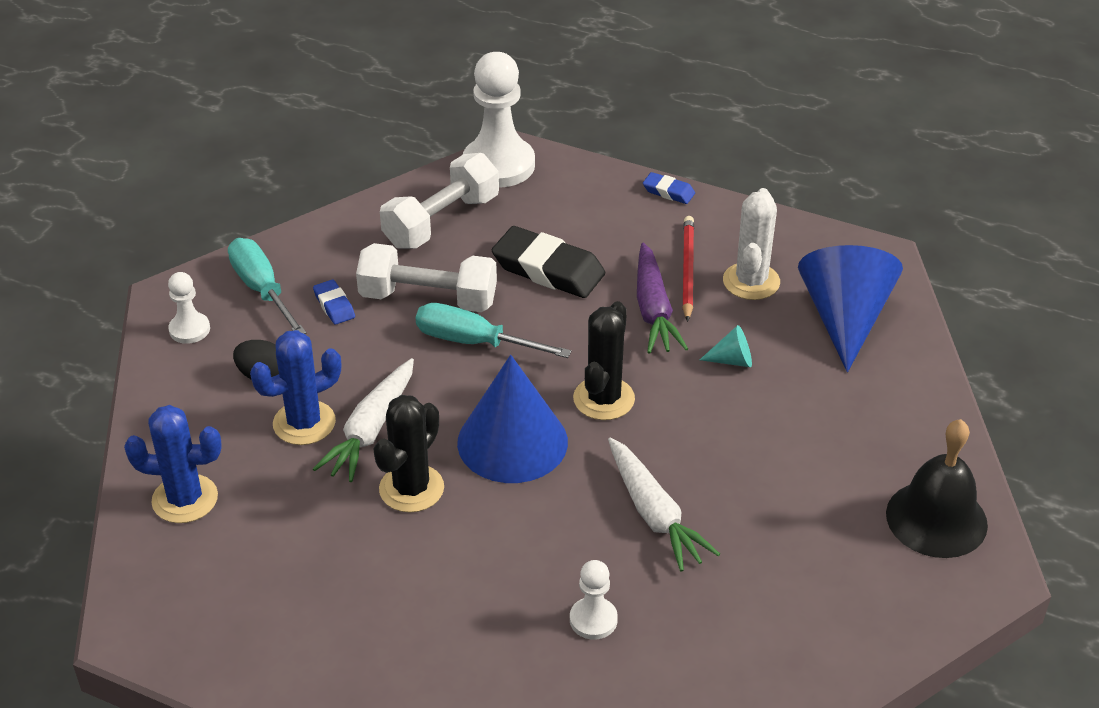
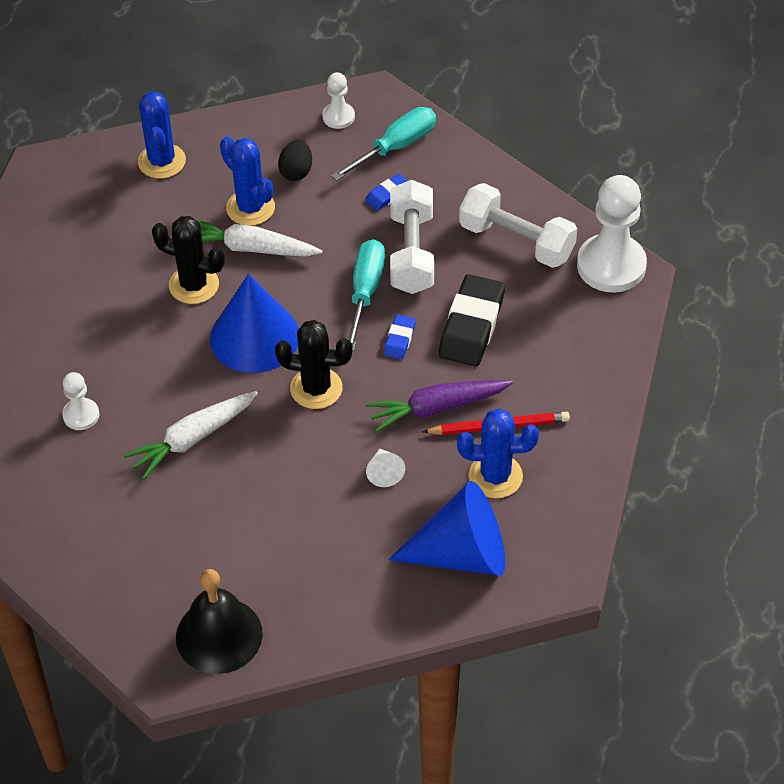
camera: 80 degrees right, 10 degrees up
blue eraser [643,172,695,204] -> blue eraser moved to [383,314,416,360]
turquoise cone [700,325,752,367] -> white cone [366,448,405,487]
white cactus [723,188,780,300] -> blue cactus [457,409,539,498]

